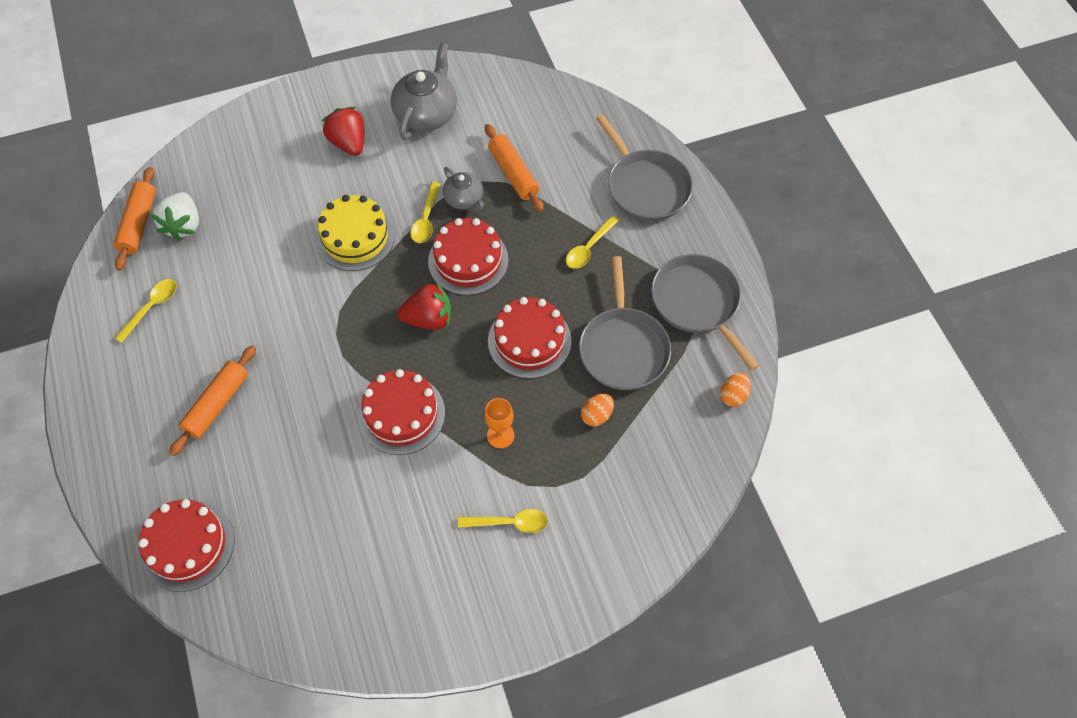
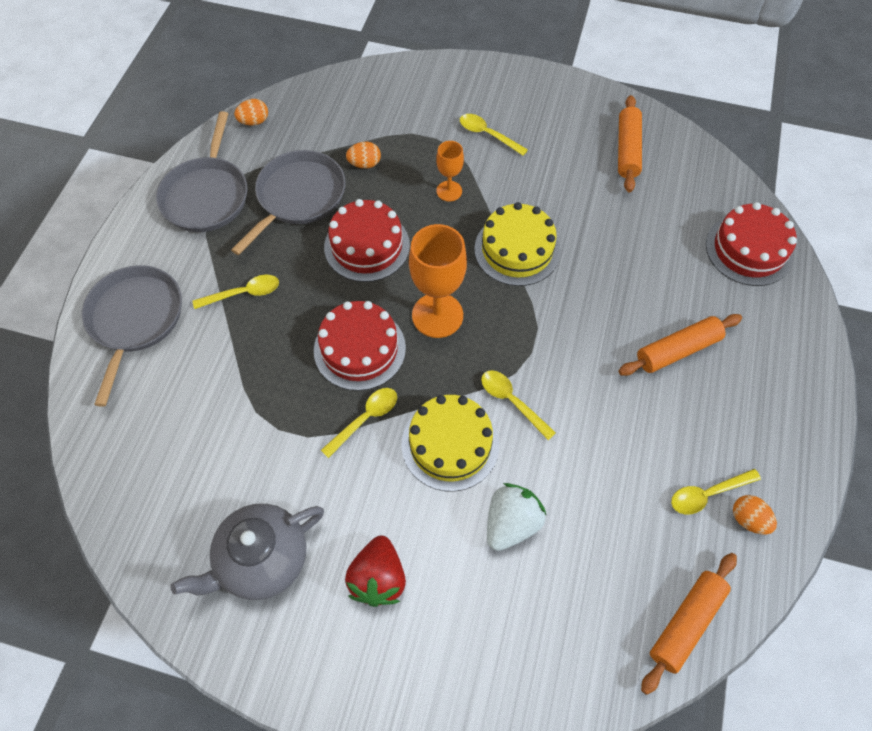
camera: 145 degrees left, 0 degrees up
white strawberry [151,192,199,241] -> white strawberry moved to [487,483,547,551]
red cake [358,369,445,455] -> yellow cake [474,202,560,286]
red strawberry [397,282,451,330] -> orange goblet [409,224,467,338]
grey teapot [443,167,484,212] -> none
orange rolling pin [485,124,544,212] -> orange rolling pin moved to [618,95,642,192]
none -> yellow spoon [481,370,556,440]
none -> orange egg [733,495,777,534]

